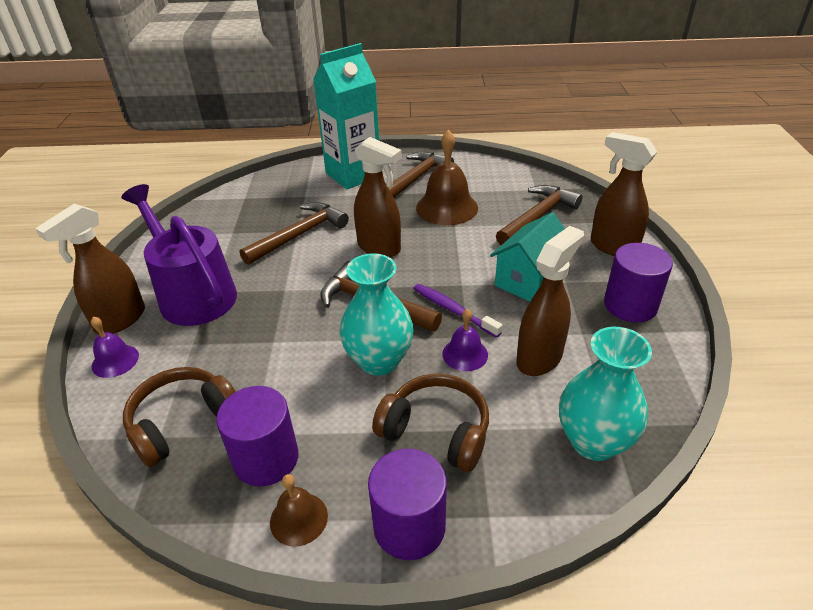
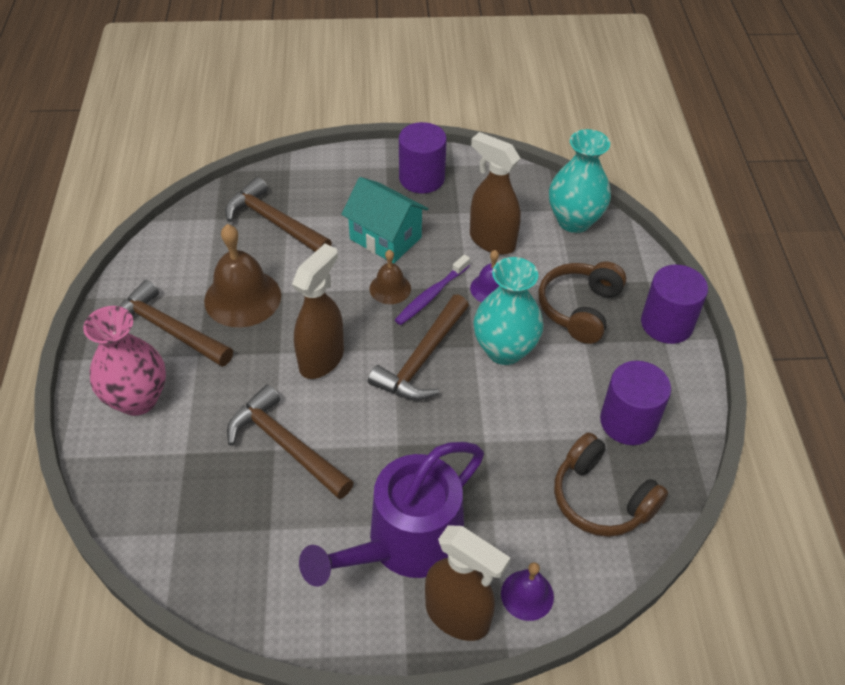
camera: 95 degrees left, 10 degrees up
brown bell [270,474,328,547] -> brown bell moved to [370,249,411,304]
turquoise carton [313,43,379,189] -> pink vase [83,306,166,416]
brown spray bottle [591,132,657,256] -> none

